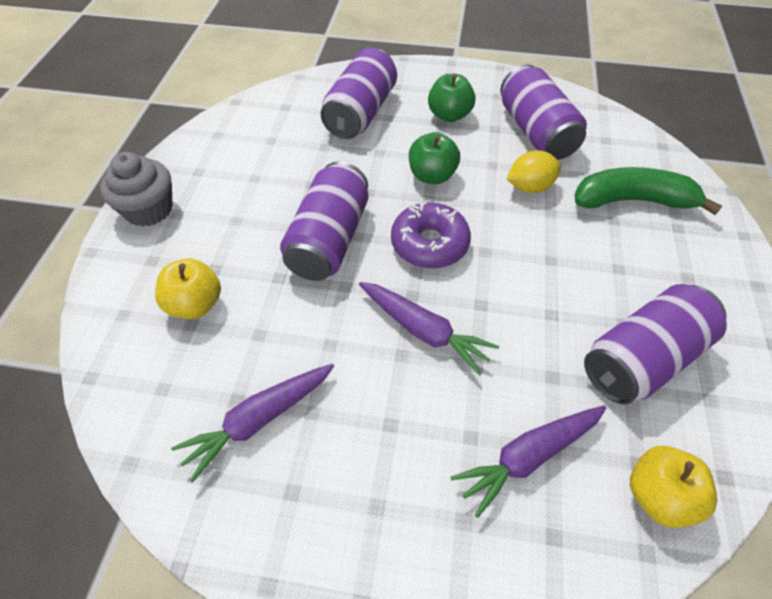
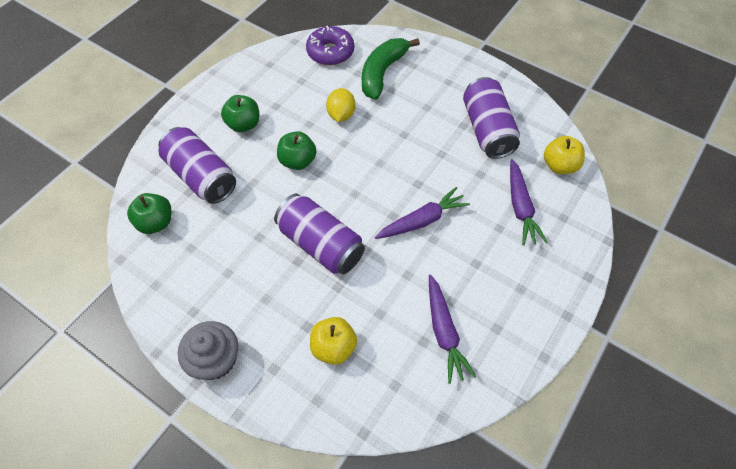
camera: 65 degrees left, 5 degrees up
purple donut [391,201,471,269] -> purple donut moved to [306,26,354,65]
purple can [500,64,587,160] -> none
none -> green apple [127,193,171,234]

